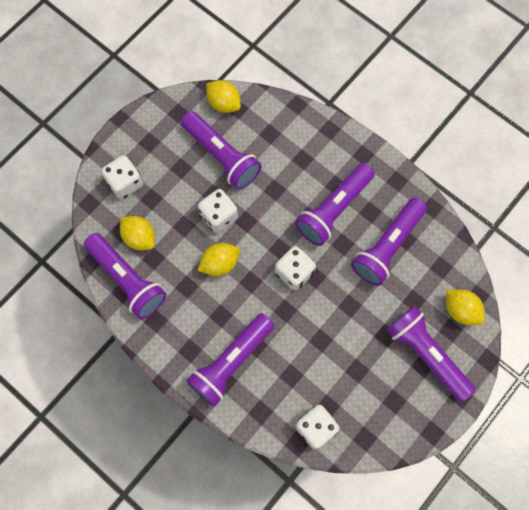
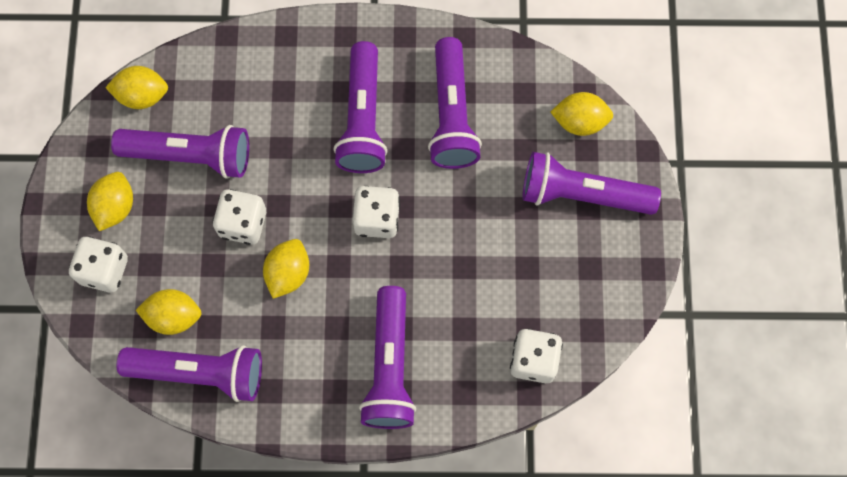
camera: 40 degrees left, 0 degrees up
none -> yellow lemon [87,172,133,231]

